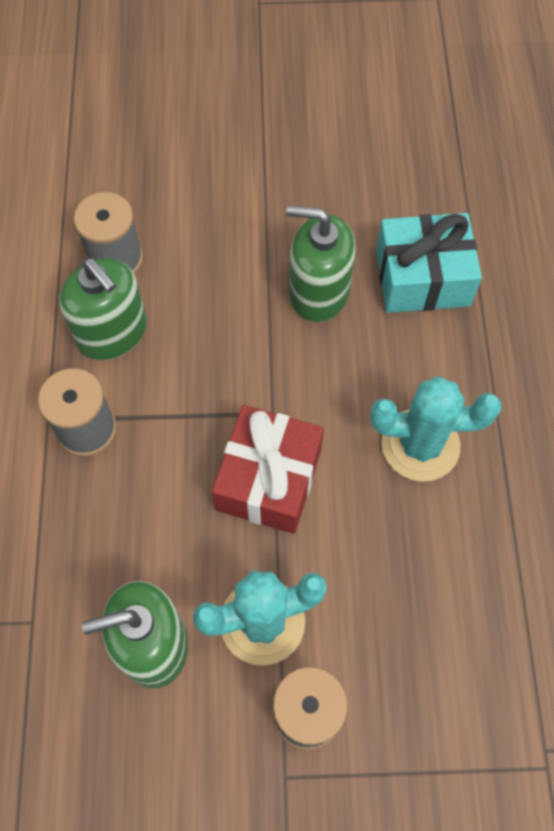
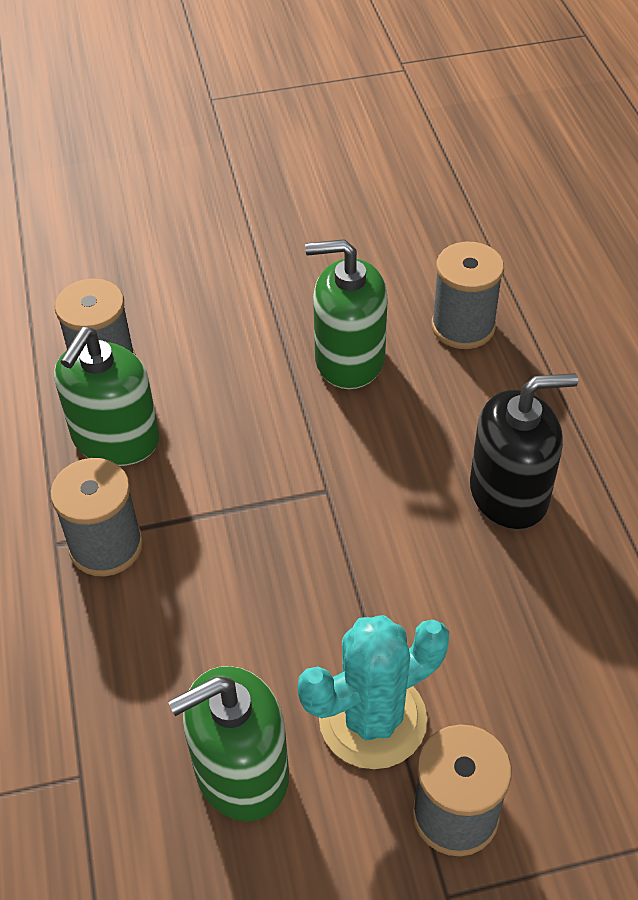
camera: 10 degrees left, 15 degrees down
green soap dispenser [59,258,147,360] -> green soap dispenser turned 75 degrees clockwise [54,327,159,466]
red gift [212,405,324,534] -> none
turquoise cactus [371,376,502,482] -> black soap dispenser [470,373,578,530]
turquoise gift [376,213,482,313] -> grey spool [432,242,504,349]

